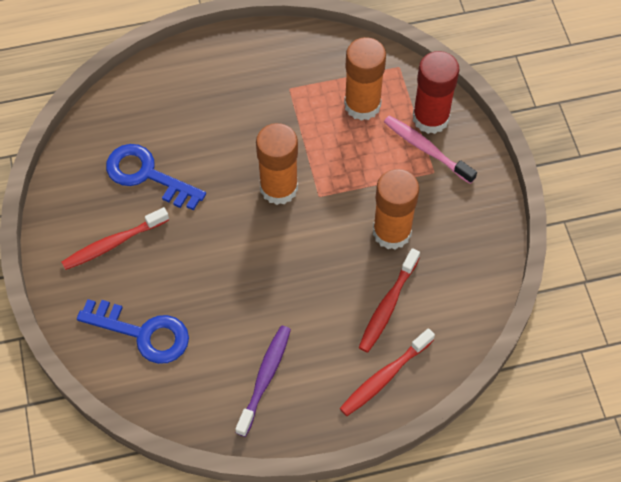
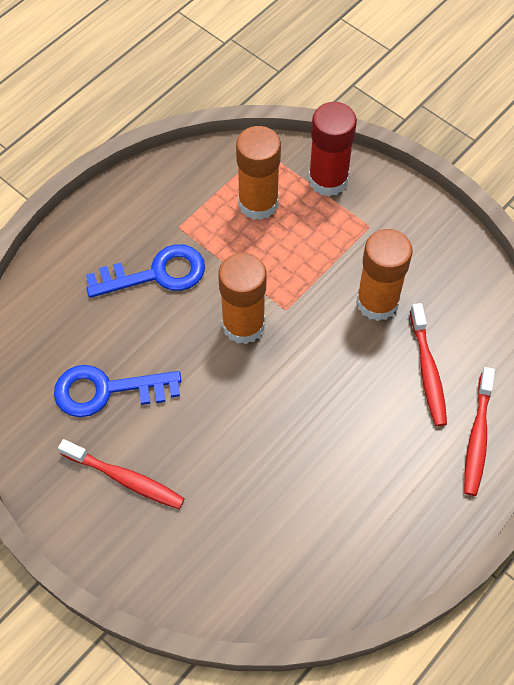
camera: 35 degrees left, 0 degrees up
red toothbrush [62,207,169,270] -> red toothbrush turned 90 degrees counterclockwise [58,439,185,509]
blue key [77,299,189,364] -> blue key moved to [86,244,205,298]
purple toothbrush [235,326,291,437] -> none
pink toothbrush [384,115,477,184] -> none

